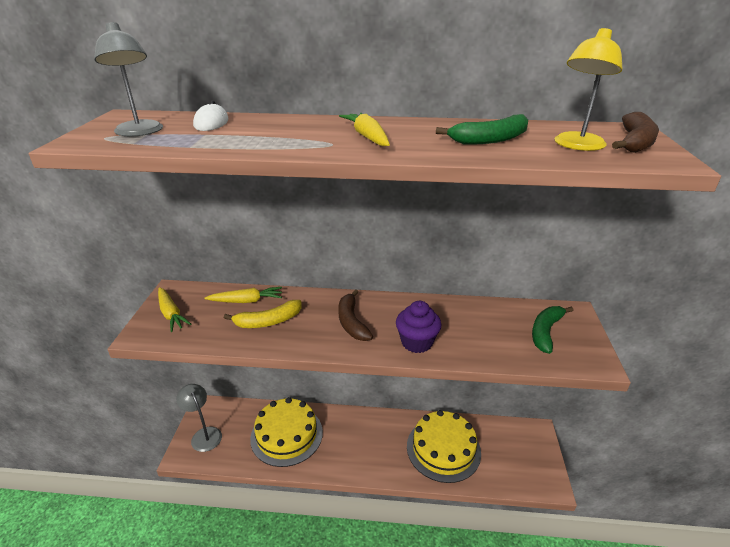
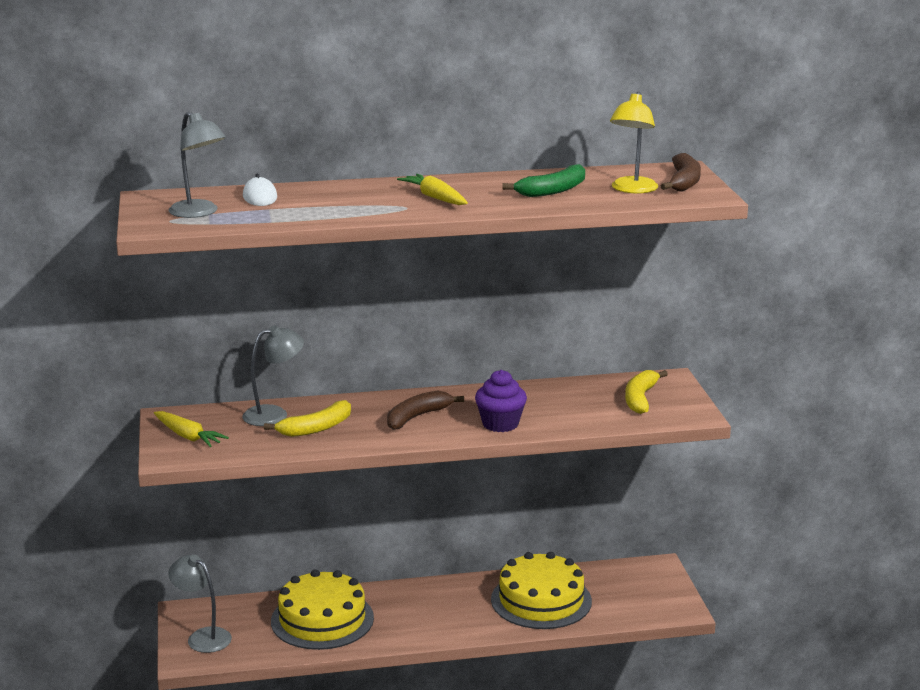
camera: 15 degrees left, 10 degrees down
yellow carrot [204,287,282,303] -> grey lamp [242,325,304,426]
brown banana [338,289,373,341] -> brown banana turned 75 degrees clockwise [387,391,464,430]
green banana [532,306,574,354] -> yellow banana [625,370,668,414]

